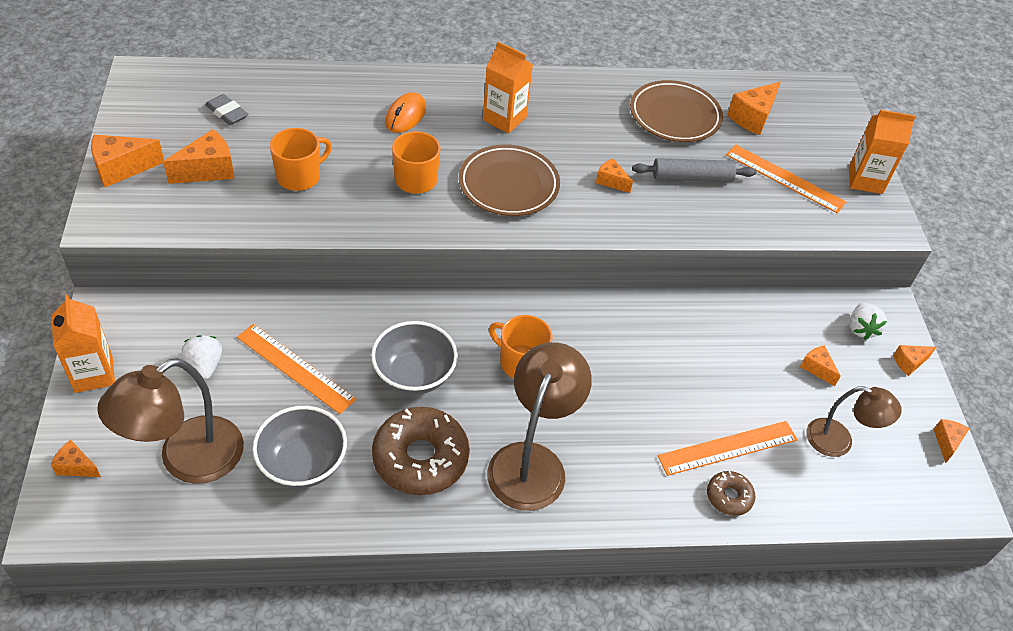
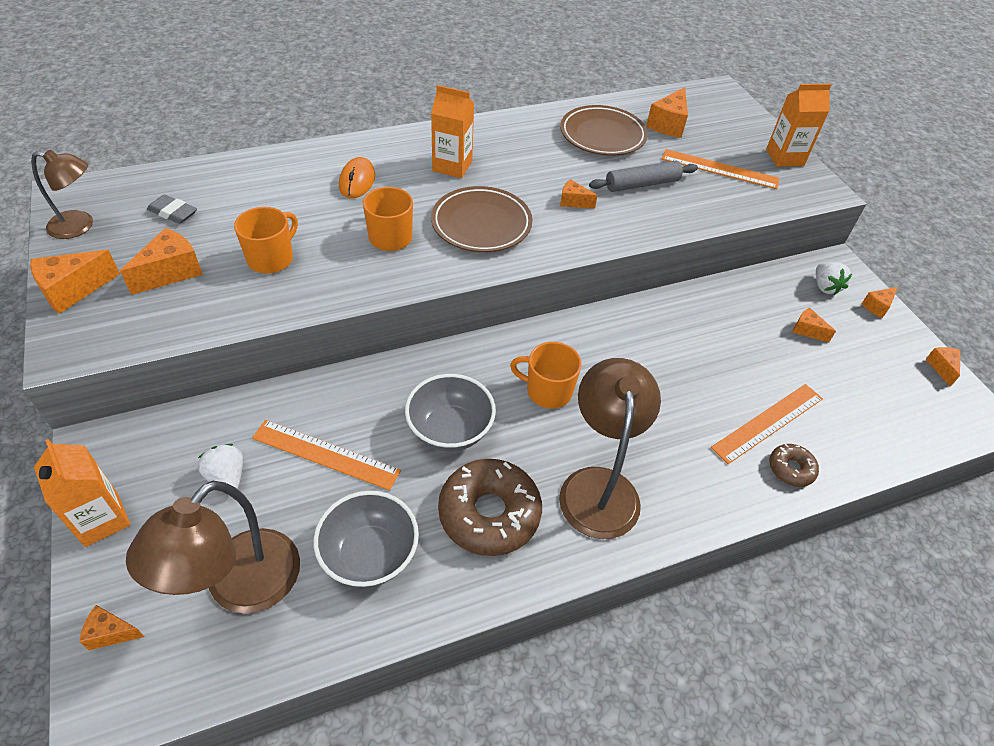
camera: 15 degrees left, 0 degrees up
brown lamp [806,386,902,457] -> brown lamp moved to [31,150,93,239]

